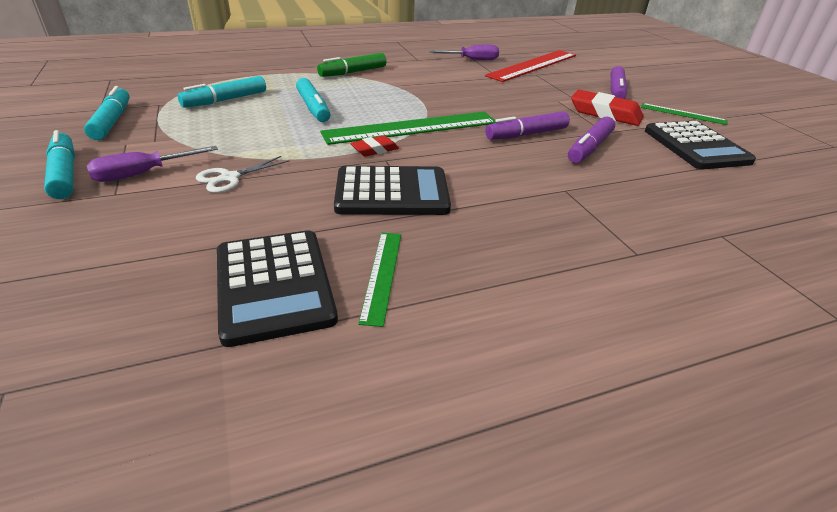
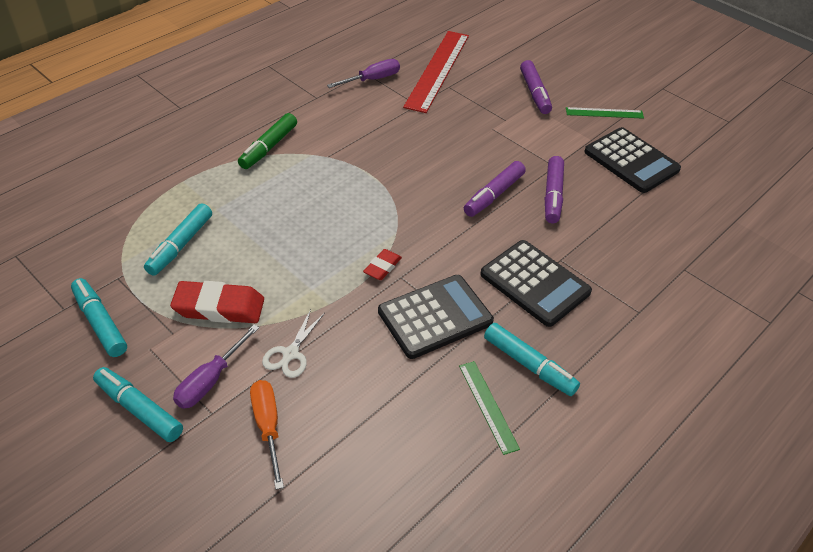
camera: 25 degrees left, 10 degrees up
black calculator [217,230,338,347] -> black calculator moved to [480,240,592,327]
turquoise marker [296,78,330,122] -> turquoise marker moved to [484,323,580,396]
green ruler [320,112,497,145] -> none
red eraser [571,89,644,126] -> red eraser moved to [170,281,264,323]
none -> orange screwdriver [250,380,284,490]

